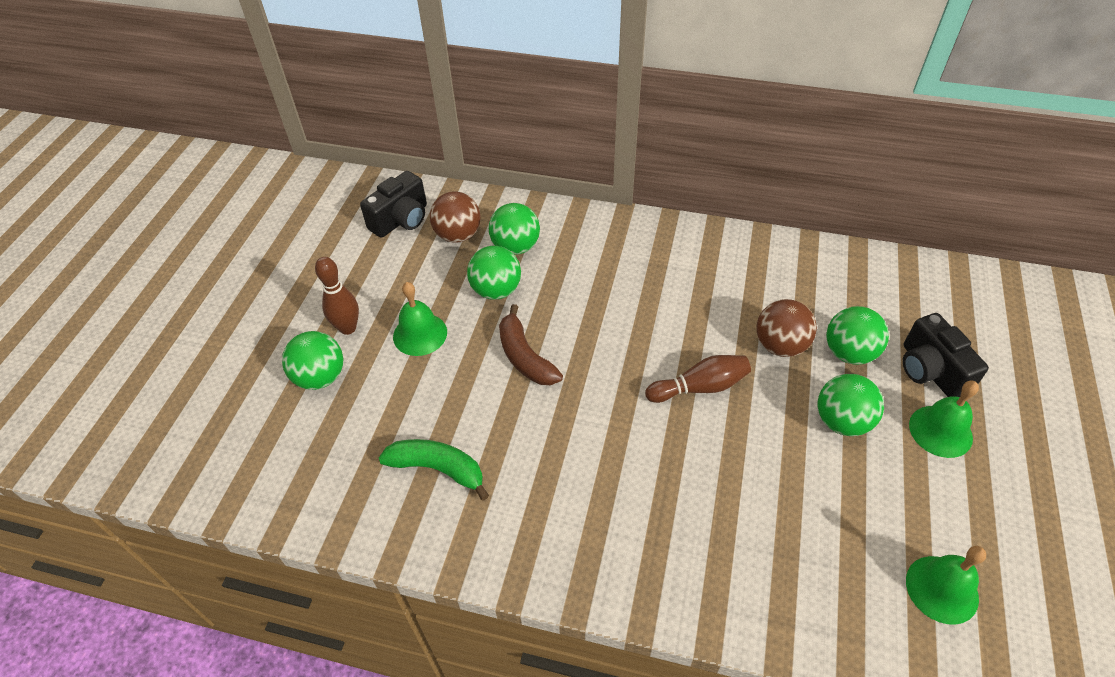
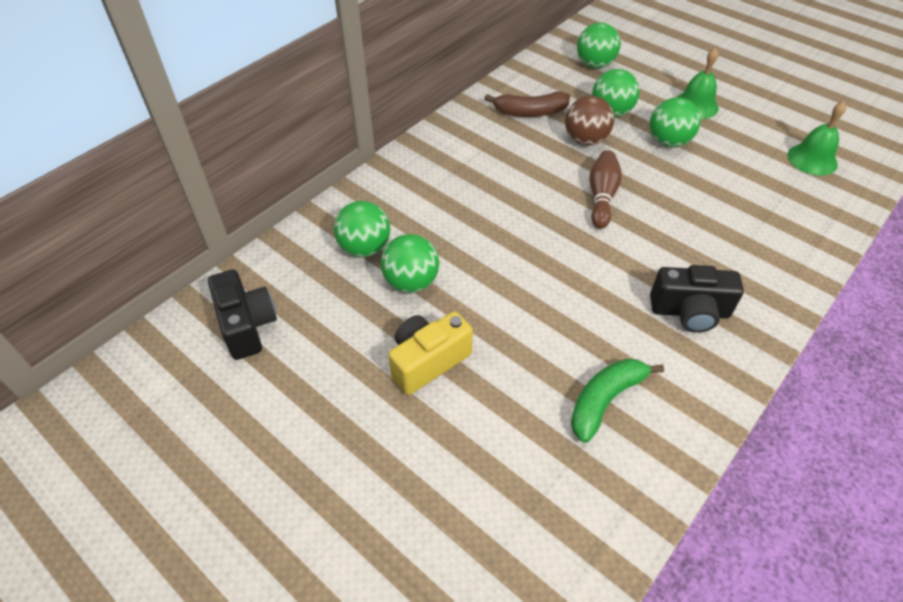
camera: 65 degrees left, 0 degrees up
green ball [282,331,343,390] -> green ball moved to [577,23,621,68]
brown bowling pin [315,257,359,335] -> none
green bell [393,282,447,356] -> yellow camera [388,311,473,395]
brown ball [430,191,481,243] -> none
brown banana [499,304,563,385] -> brown banana moved to [484,91,570,117]
black camera [903,313,989,397] -> black camera moved to [650,265,744,333]

